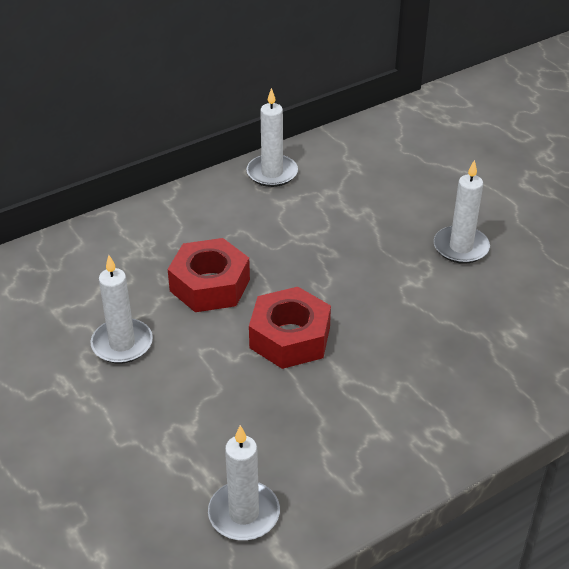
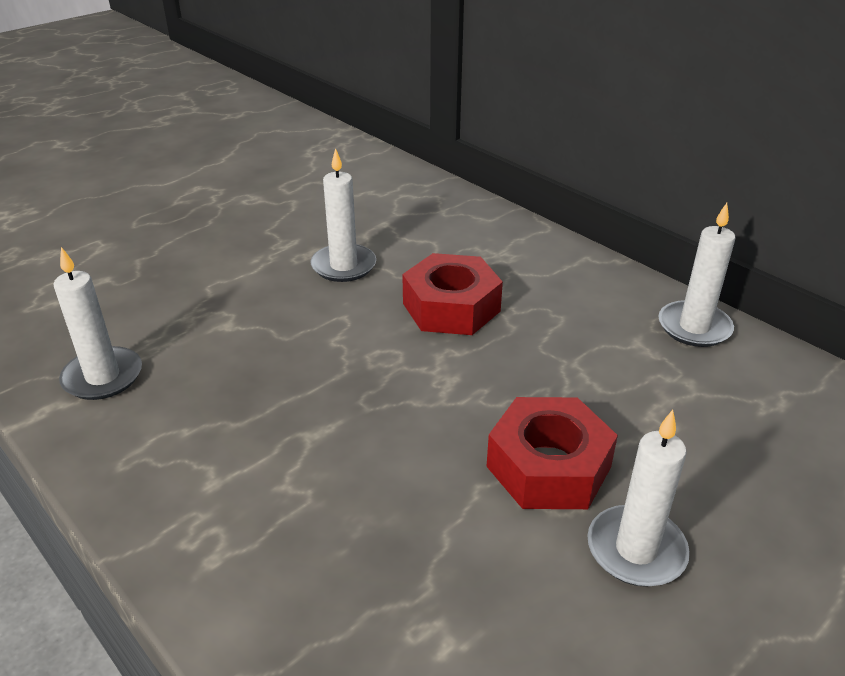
camera: 80 degrees right, 5 degrees down
red nut [249,287,331,369] -> red nut moved to [486,397,618,509]

